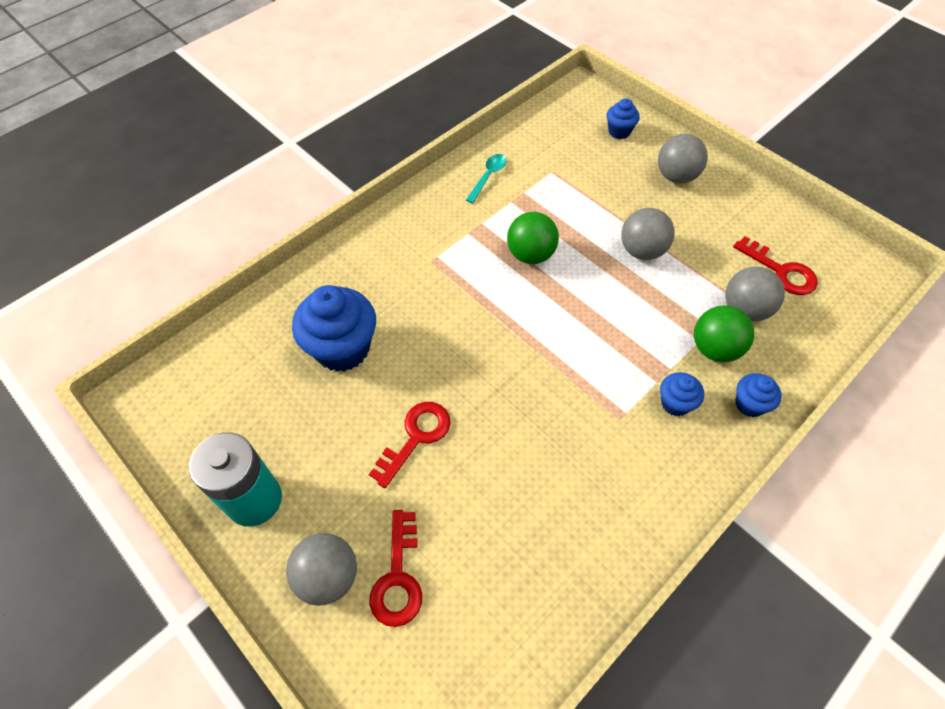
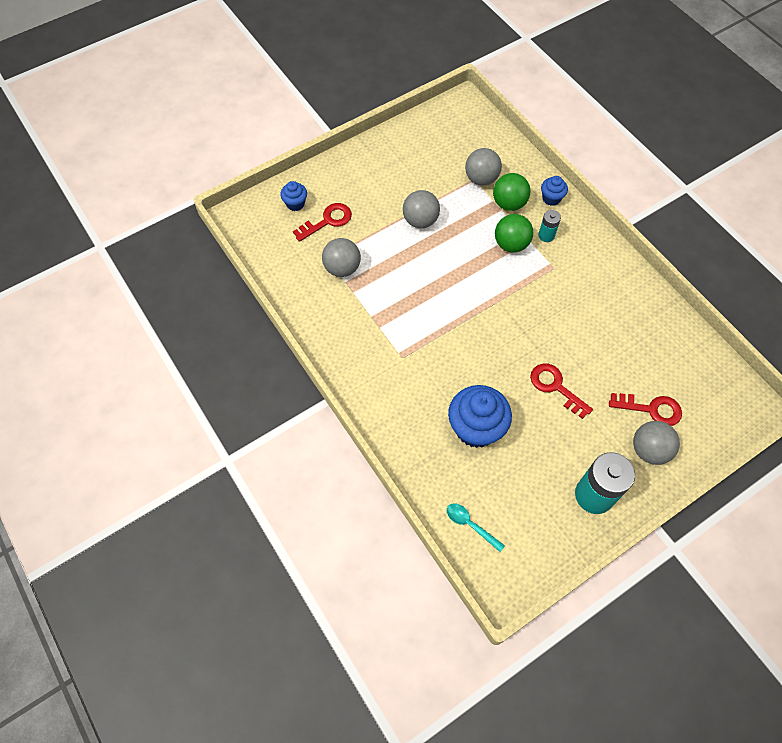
camera: 80 degrees left, 5 degrees up
turquoise spoon [466,154,506,203] -> turquoise spoon moved to [447,503,505,552]
green ball [507,212,559,264] -> green ball moved to [495,214,533,253]
grey ball [658,134,708,183] -> grey ball moved to [322,238,361,277]
blue cupcake [660,372,704,416] -> turquoise battery [538,210,561,242]
red key [733,236,818,295] -> red key moved to [293,203,352,242]

